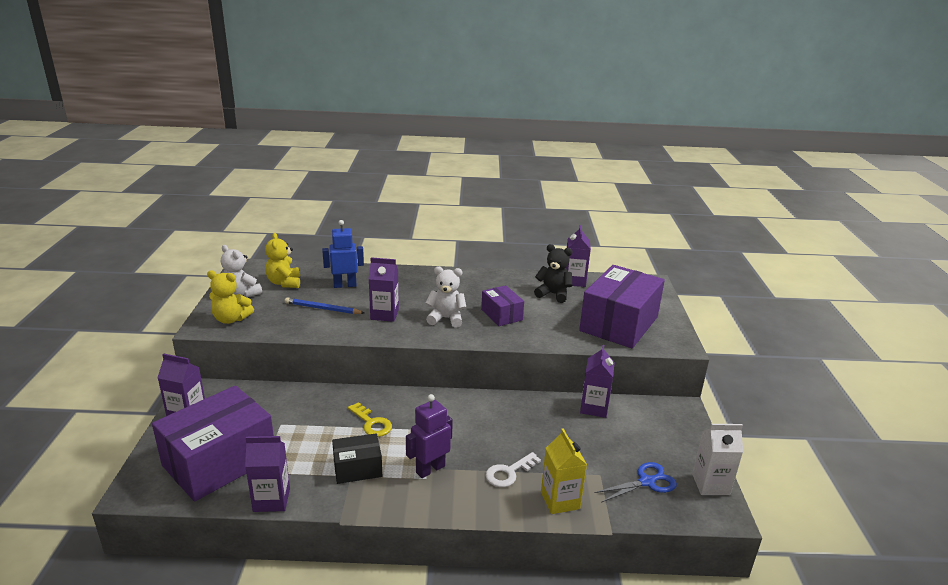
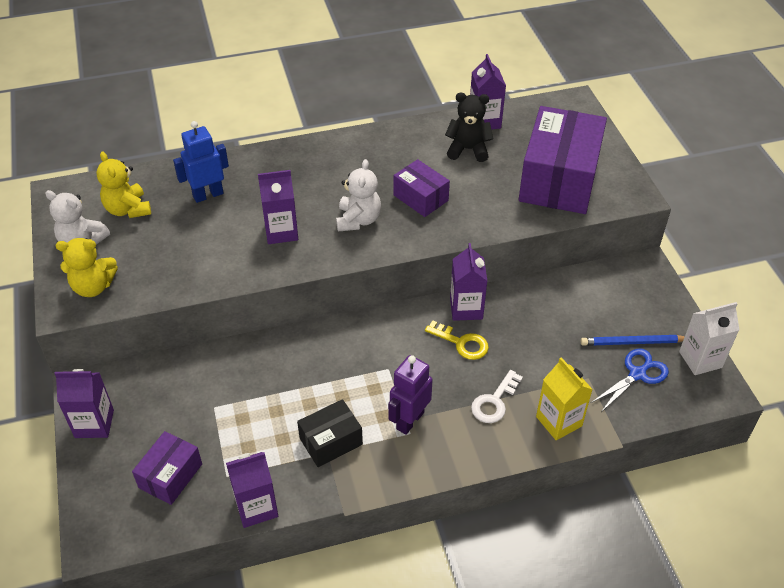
camera: 15 degrees left, 20 degrees up
purple box [152,385,274,502] -> purple box [132,431,202,505], size x0.50
blue pencil [285,297,364,314] -> blue pencil moved to [581,335,685,346]
yellow key [348,402,392,437] -> yellow key moved to [425,320,489,360]
white teddy bear [425,266,467,328] -> white teddy bear turned 105 degrees clockwise [336,159,381,231]
purple carton [580,345,615,418] -> purple carton moved to [450,243,487,321]

